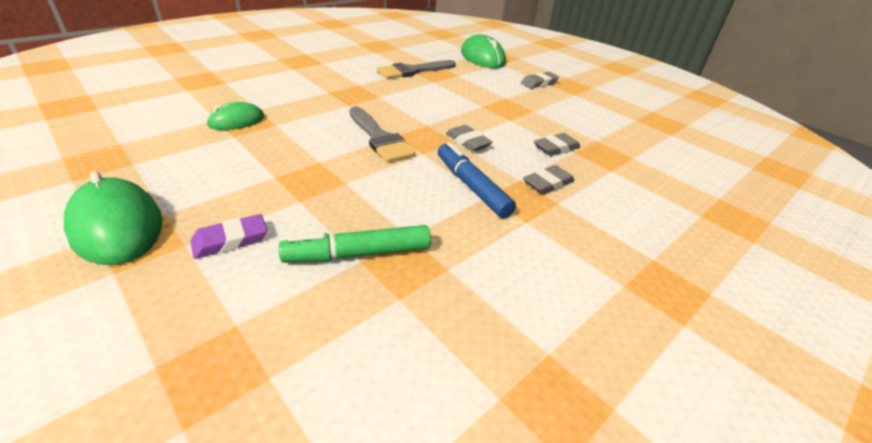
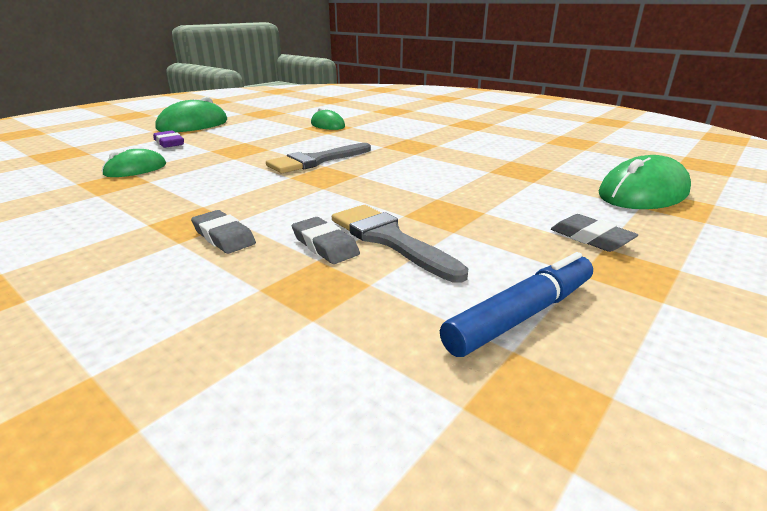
camera: 85 degrees right, 10 degrees down
green marker [279,225,431,263] -> green mouse [102,149,166,177]
grey brush [377,60,456,79] -> grey brush moved to [332,205,468,283]
blue marker [438,142,516,218] -> blue marker moved to [440,252,593,357]
grey eraser [446,125,492,151] -> none

